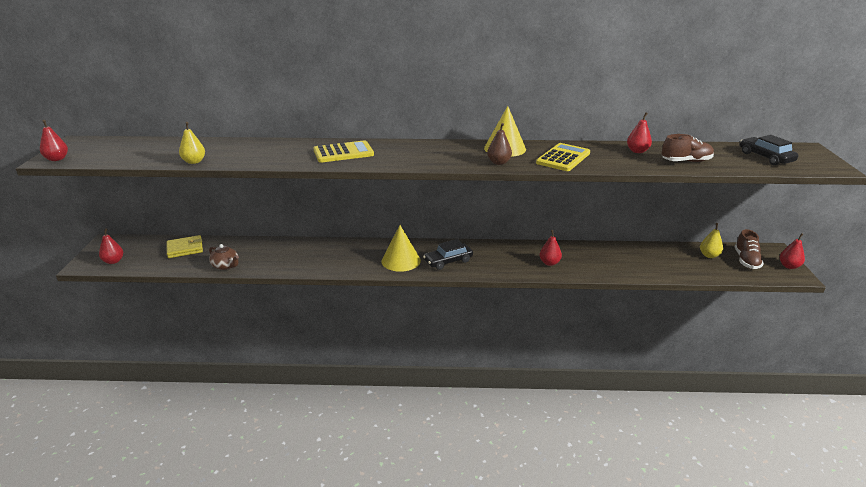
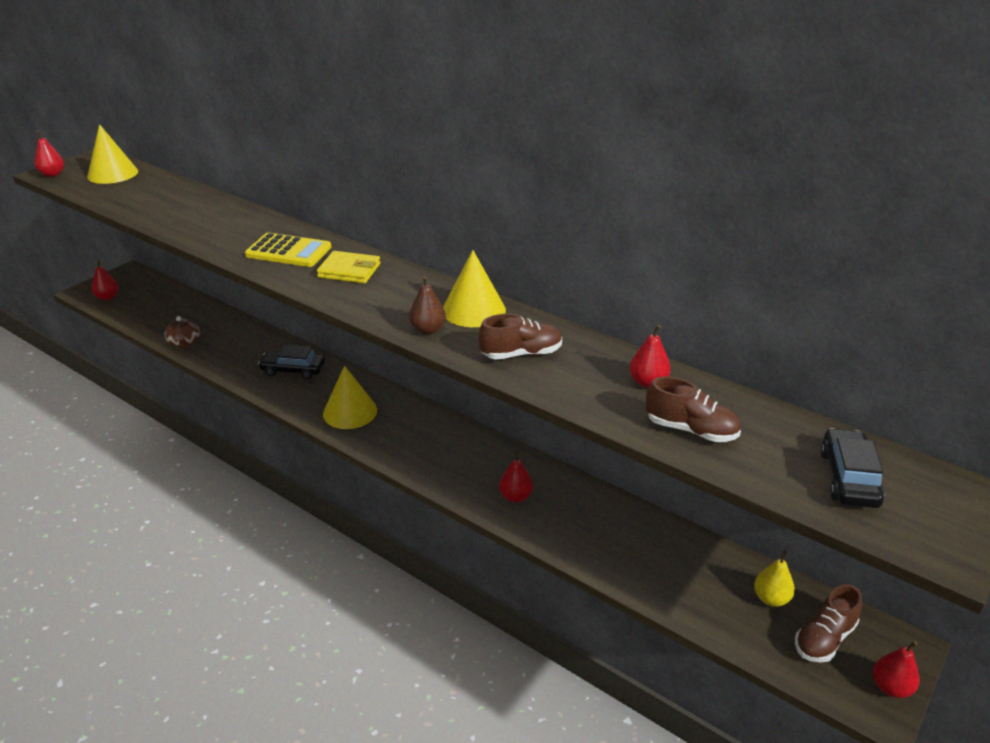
camera: 35 degrees right, 5 degrees up
yellow wallet [167,235,203,258] -> yellow wallet moved to [317,251,380,283]
yellow pear [179,122,205,164] -> none
black car [423,239,473,270] -> black car moved to [258,345,325,379]
yellow calculator [536,143,590,171] -> brown shoe [478,314,562,360]
none -> yellow cone [87,124,138,184]

